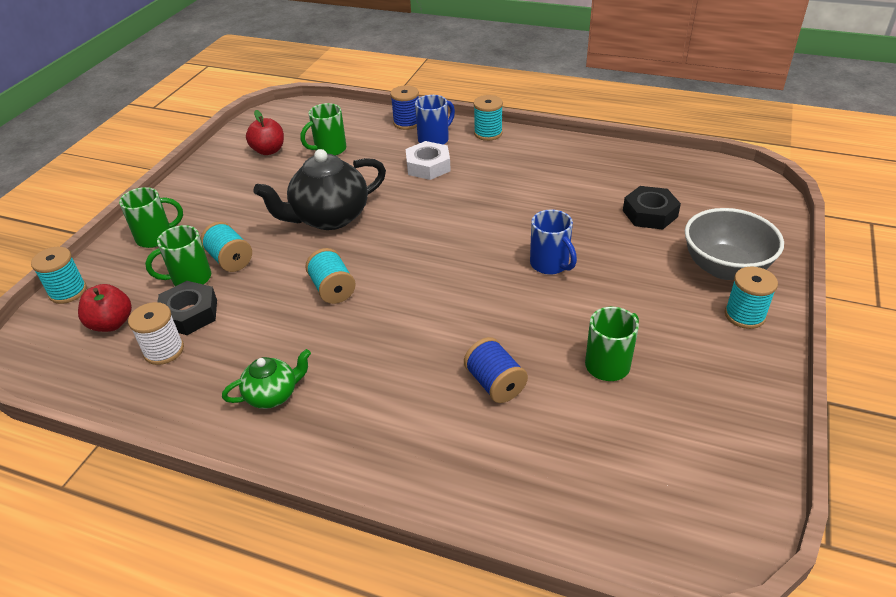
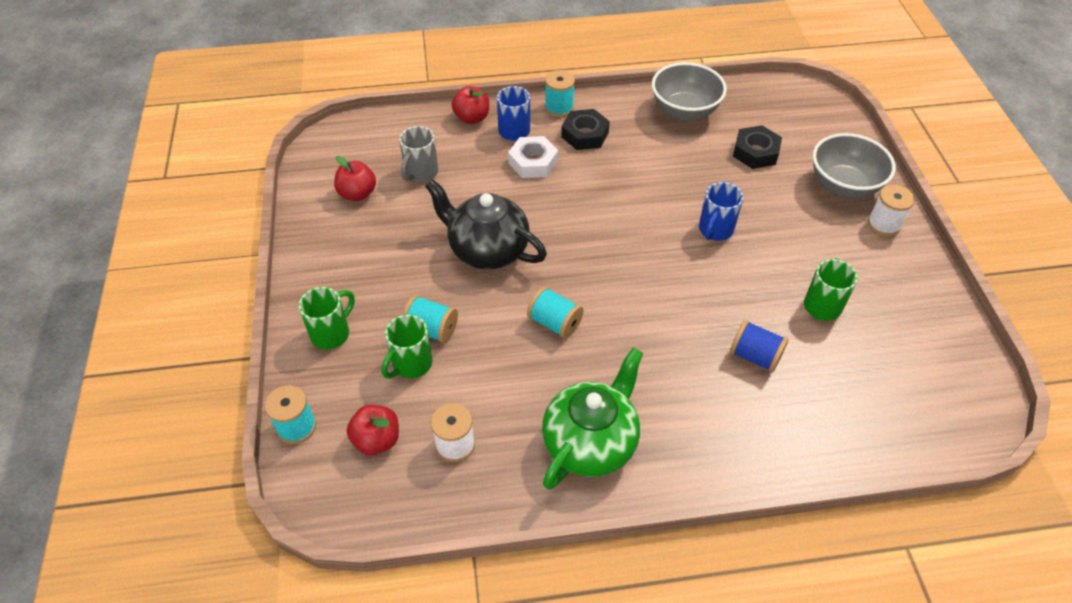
camera: 30 degrees left, 10 degrees up
black nut [158,281,217,335] -> black nut moved to [561,109,610,150]
green teapot [222,349,311,409] -> green teapot [542,348,643,490], size x1.86
black teapot [253,149,386,230] -> black teapot turned 90 degrees clockwise [425,179,547,270]
green mug [300,103,346,156] -> grey mug [399,126,438,182]
blue spool [390,85,419,130] -> red apple [452,86,489,124]
blue mug [530,210,577,275] -> blue mug turned 90 degrees clockwise [699,182,743,241]
turquoise spool [725,266,778,329] -> white spool [868,185,915,236]
none -> grey bowl [652,62,727,121]

